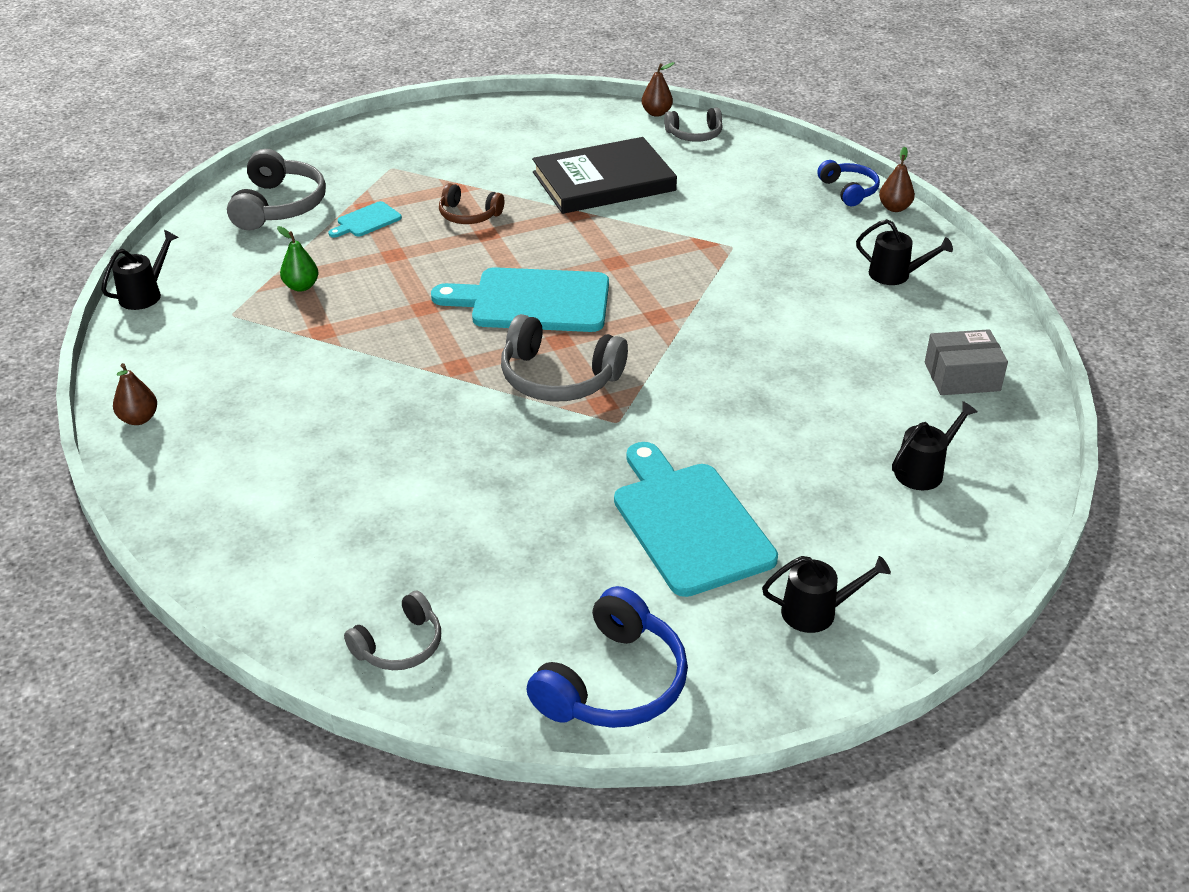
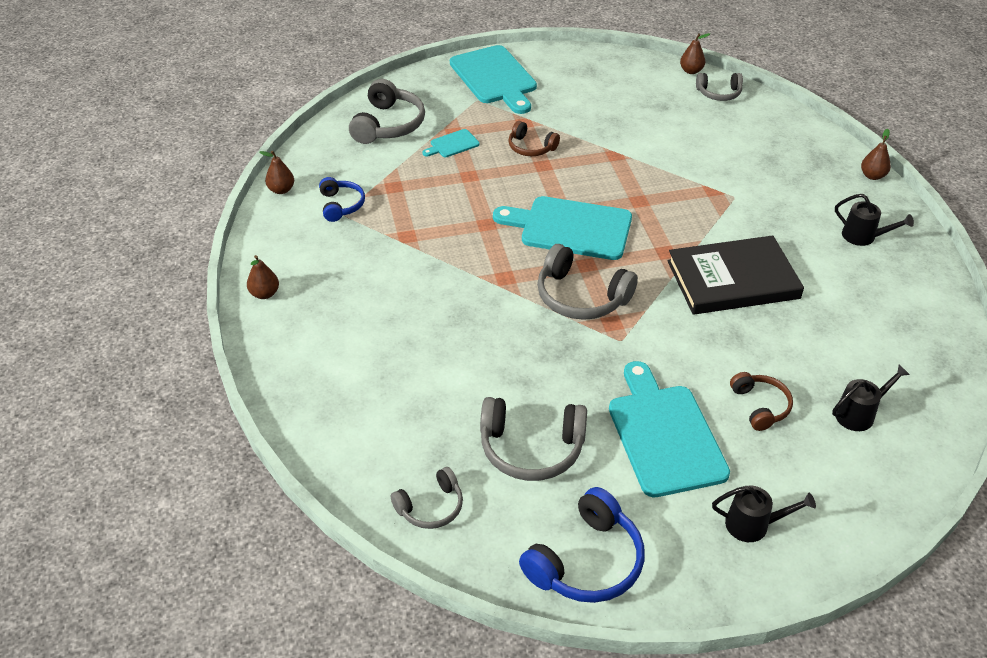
camera: 10 degrees right, 5 degrees up
black watering can [101,230,179,310] -> brown pear [259,151,294,194]
green pear [277,226,319,291] -> none
black book [532,137,677,214] -> black book moved to [667,235,804,315]
blue headphones [817,160,880,206] -> blue headphones moved to [319,177,365,222]
grey box [925,329,1008,395] -> none
none -> turquoise cutting board [450,45,537,114]
none -> grey headphones [480,397,587,481]
none -> brown headphones [730,372,793,431]

